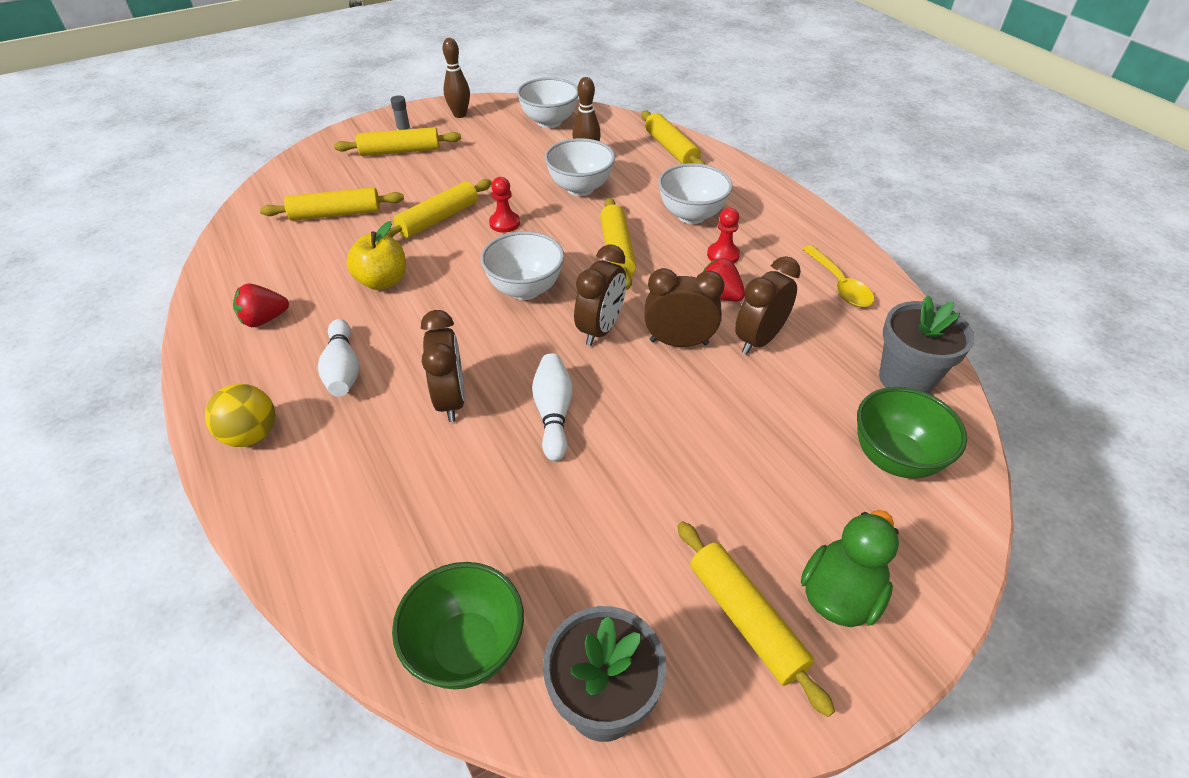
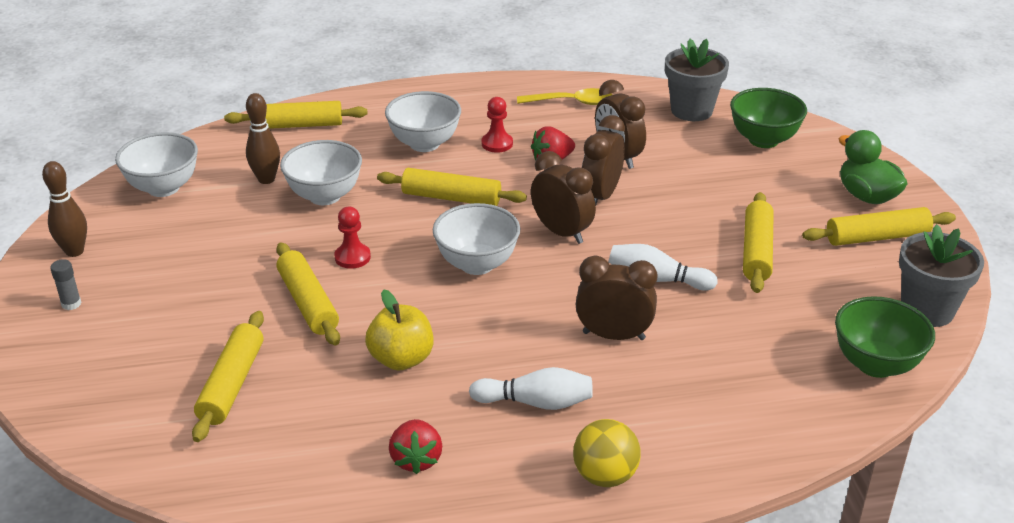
camera: 70 degrees left, 10 degrees down
yellow rolling pin [334,127,461,156] -> yellow rolling pin moved to [743,192,774,293]

